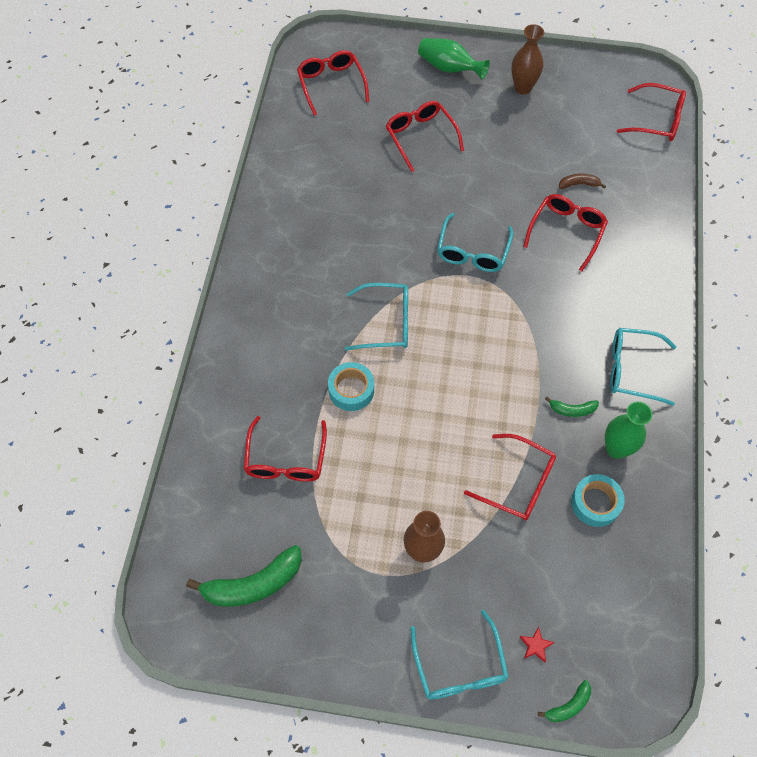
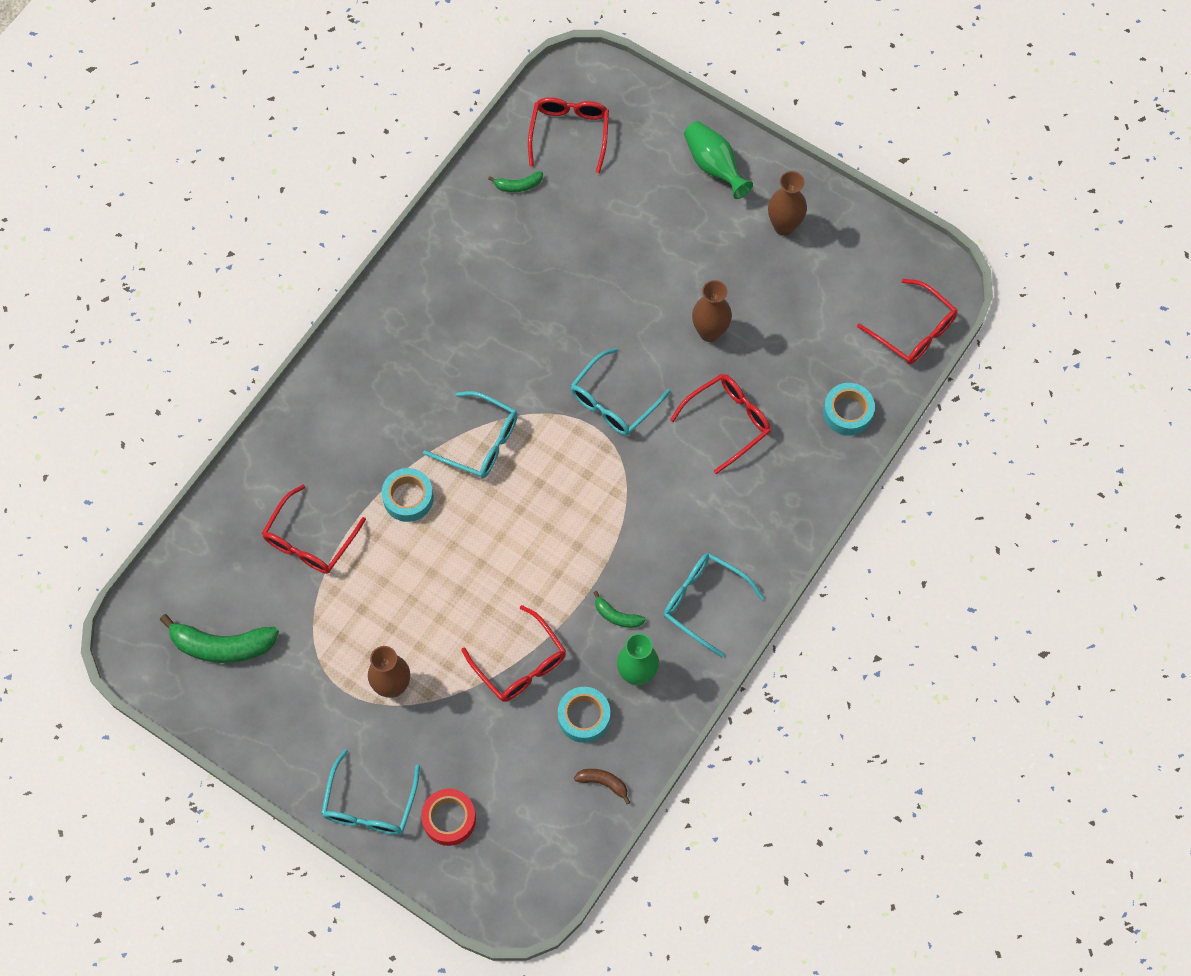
camera: 25 degrees right, 5 degrees up
red glasses [386,101,464,172] -> none
red star [520,627,554,663] -> red tape [421,789,476,846]
green banana [538,680,591,722] -> green banana moved to [488,171,543,192]
brown banana [559,174,606,189] -> brown banana moved to [574,769,631,804]
none -> brown vase [692,280,732,342]
none -> turquoise tape [823,383,875,436]

